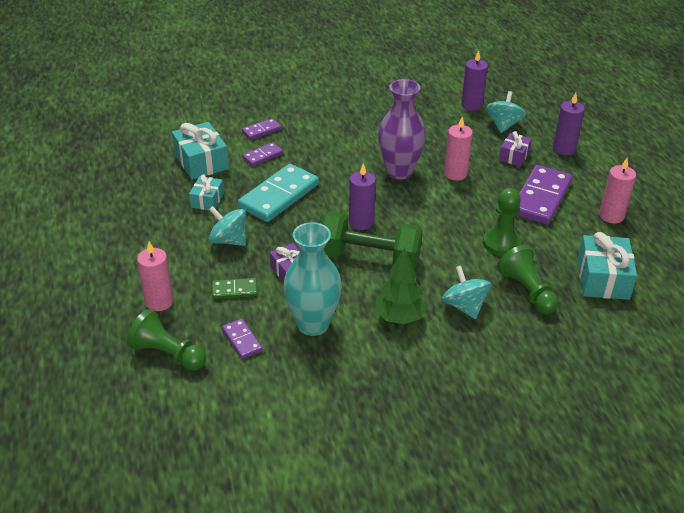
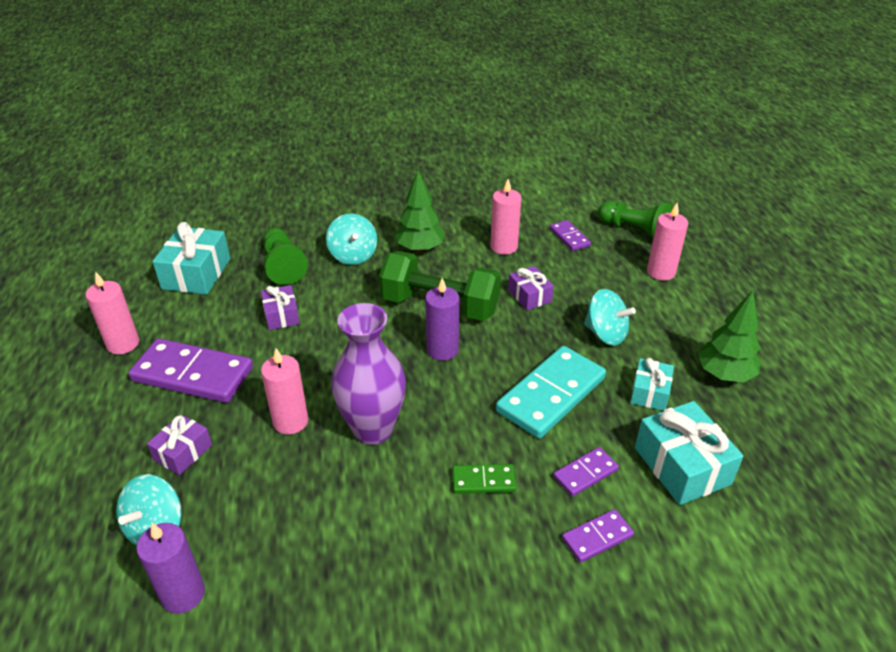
camera: 175 degrees left, 0 degrees up
green domino [212,278,258,299] -> green domino moved to [452,464,516,494]
turquoise vase [283,222,342,336] -> pink candle [490,179,522,255]
green pawn [483,188,521,256] -> purple gift [261,285,300,330]
purple domino [516,165,573,225] -> purple domino turned 75 degrees clockwise [129,338,253,403]
purple candle [553,93,585,155] -> none
none -> green tree [698,291,760,382]

